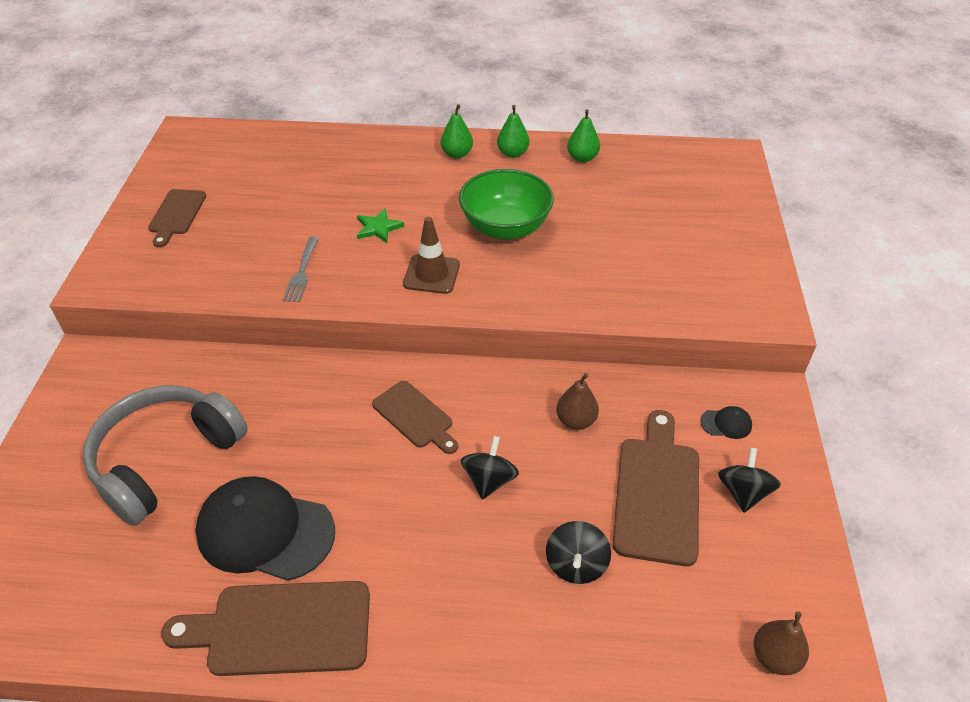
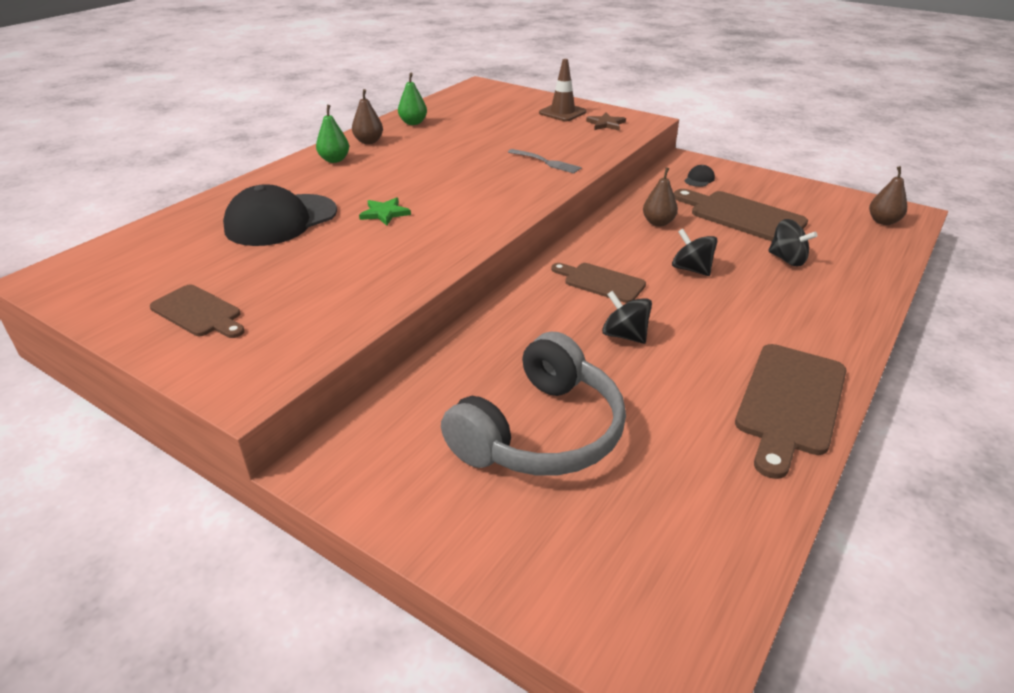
camera: 60 degrees left, 10 degrees down
grey headphones [83,386,248,526] -> grey headphones turned 120 degrees counterclockwise [441,332,626,475]
black cap [196,476,335,581] -> black cap moved to [223,184,337,246]
grey fork [283,236,319,302] -> grey fork moved to [508,149,582,173]
brown cutting board [372,381,458,454] -> brown cutting board turned 135 degrees counterclockwise [551,263,646,303]
brown traffic cone [403,217,460,294] -> brown traffic cone moved to [539,59,587,121]
green bowl [459,169,554,240] -> none
green pear [497,105,530,158] -> brown pear [352,89,383,144]
black spinning top [718,447,781,513] -> black spinning top moved to [602,290,652,344]
none -> brown star [586,113,626,131]

